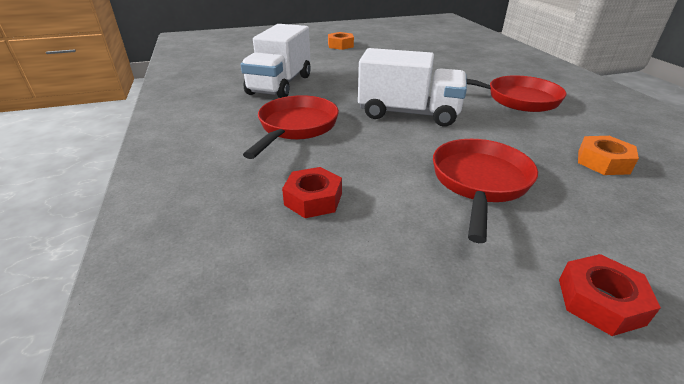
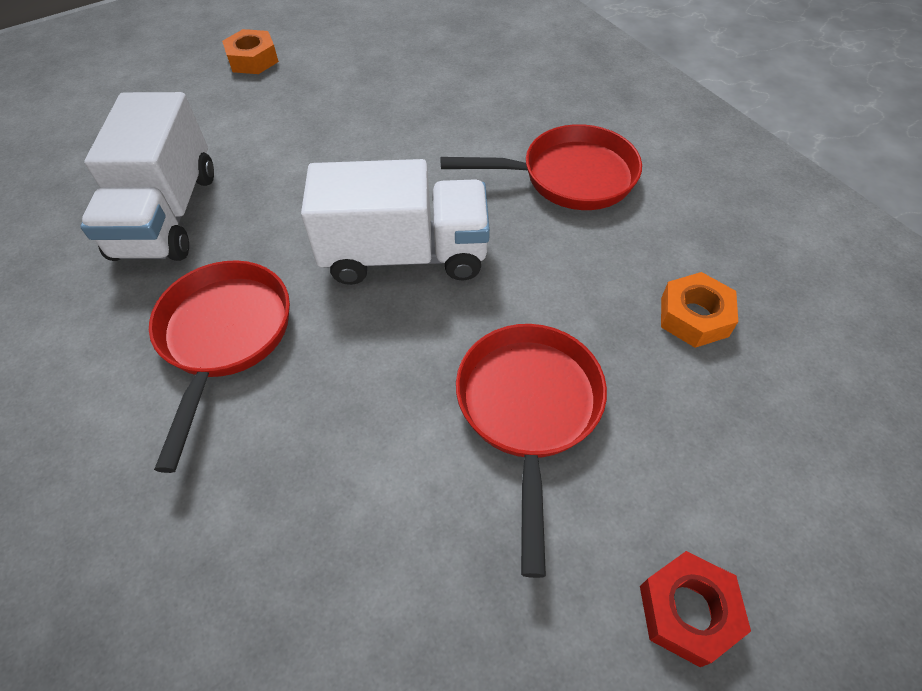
camera: 15 degrees left, 20 degrees up
red nut [282,167,342,218] -> none

